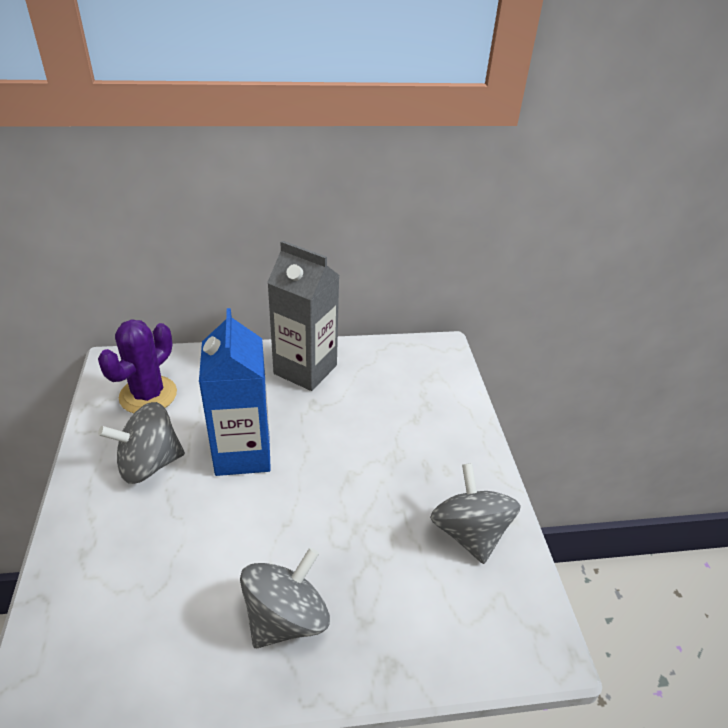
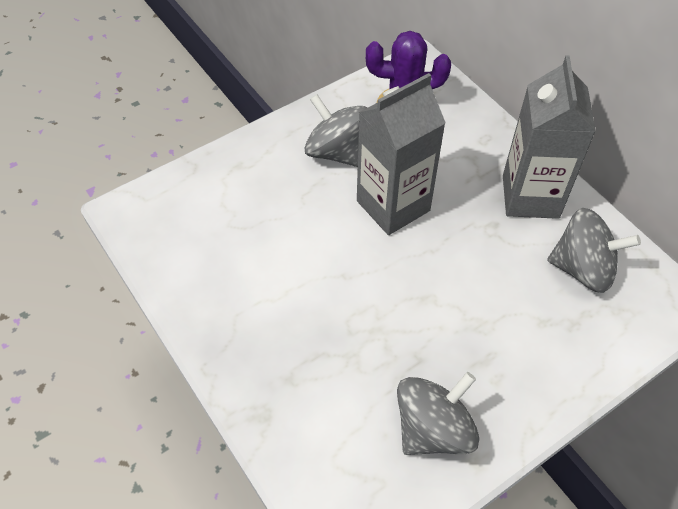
camera: 65 degrees right, 15 degrees up
blue carton [199,308,271,476] -> grey carton [357,73,446,235]
grey spinning top [240,548,330,648] -> grey spinning top moved to [547,208,641,293]

